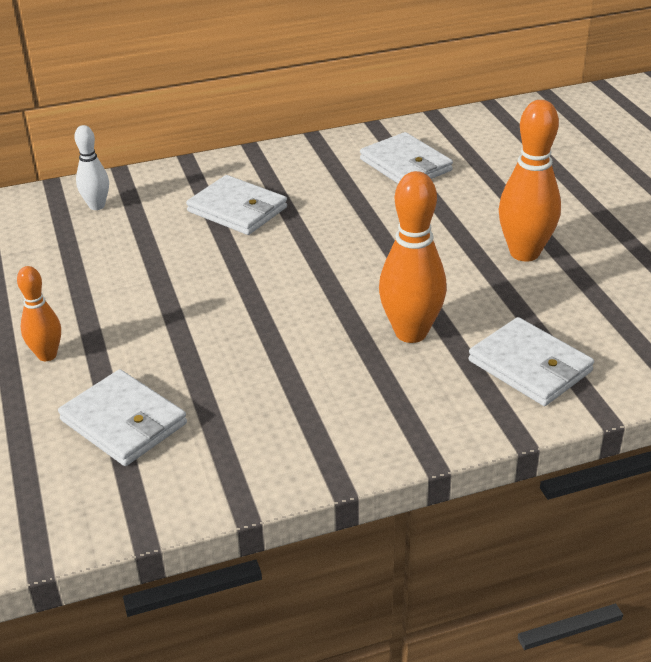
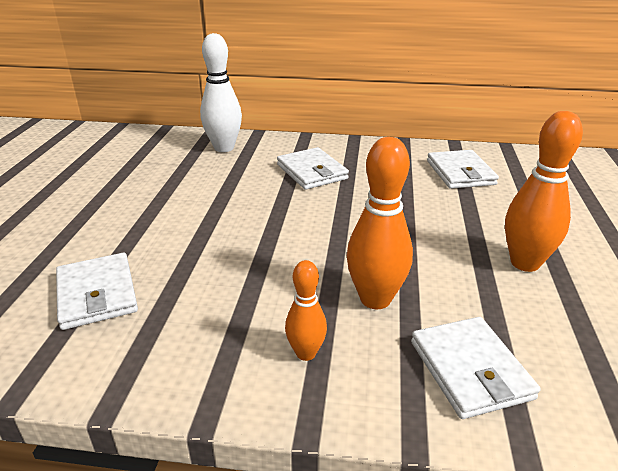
camera: 25 degrees right, 5 degrees down
orange bowling pin [17,266,61,361] -> orange bowling pin moved to [285,260,327,361]
white bowling pin [74,125,109,210] -> white bowling pin [200,33,242,152], size x1.73

